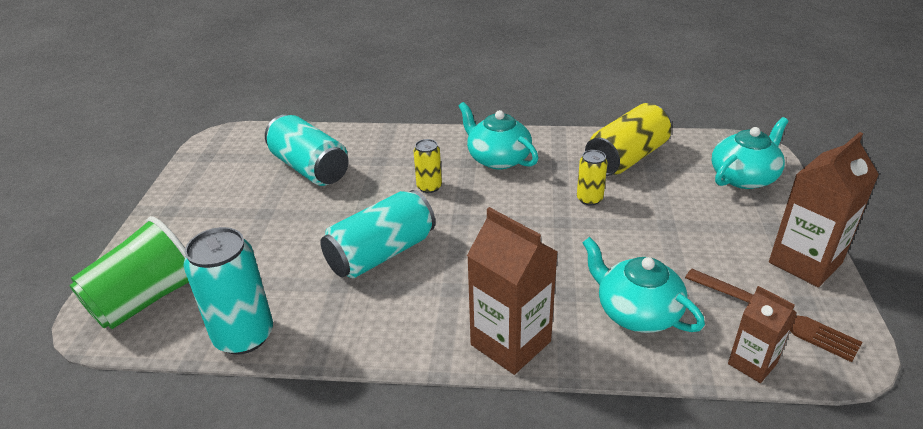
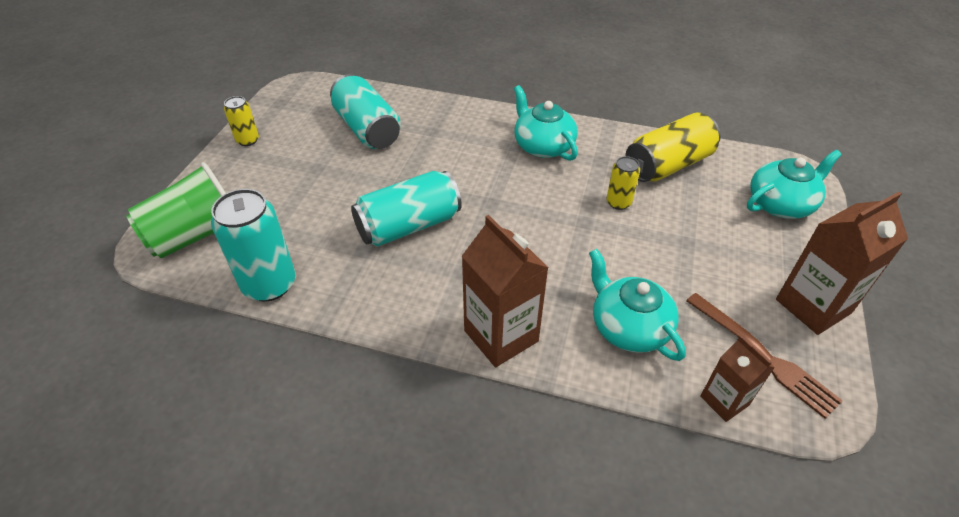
camera: 10 degrees right, 10 degrees up
yellow can [413,139,442,193] -> yellow can moved to [224,96,259,146]

